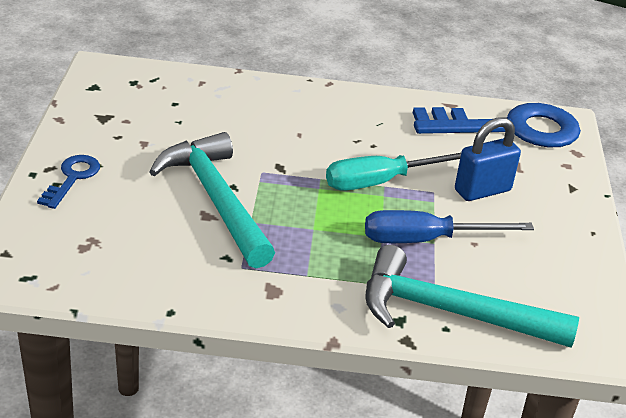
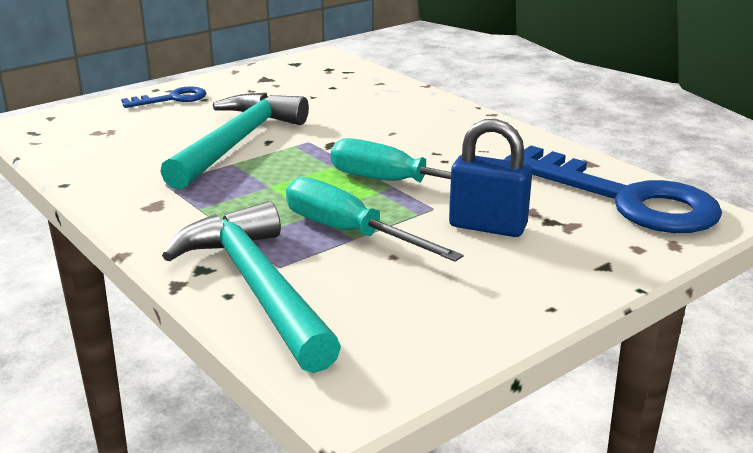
camera: 50 degrees right, 10 degrees down
blue screwdriver [365,210,534,243] -> turquoise screwdriver [286,177,463,262]

